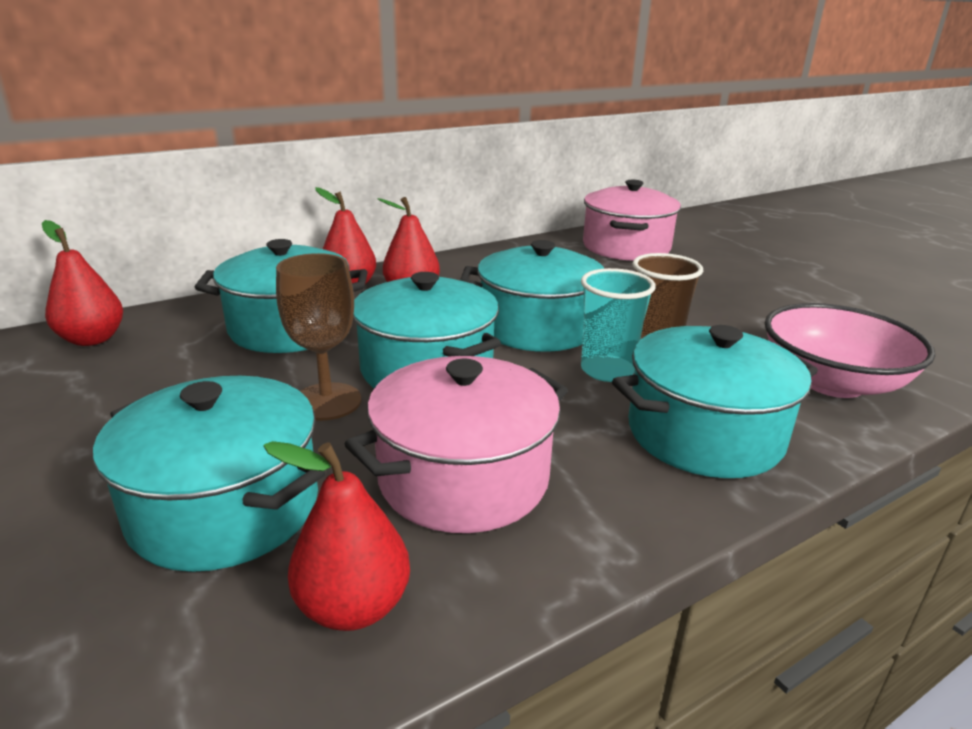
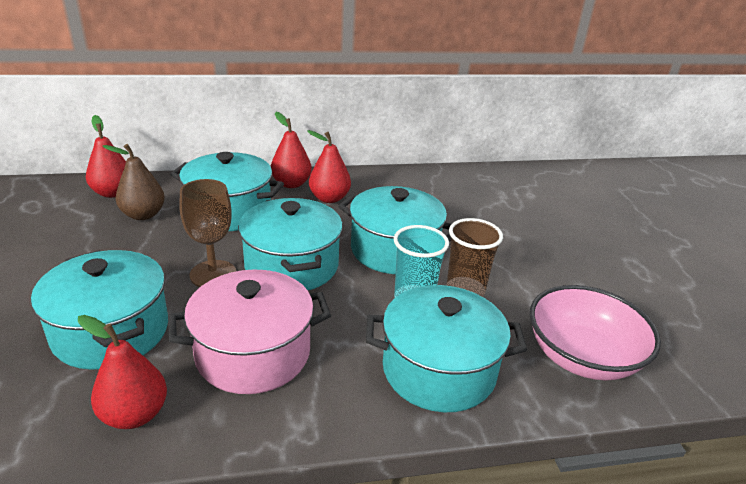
camera: 20 degrees right, 5 degrees up
pink pot [583,180,681,261] -> none
none -> brown pear [103,144,165,220]

